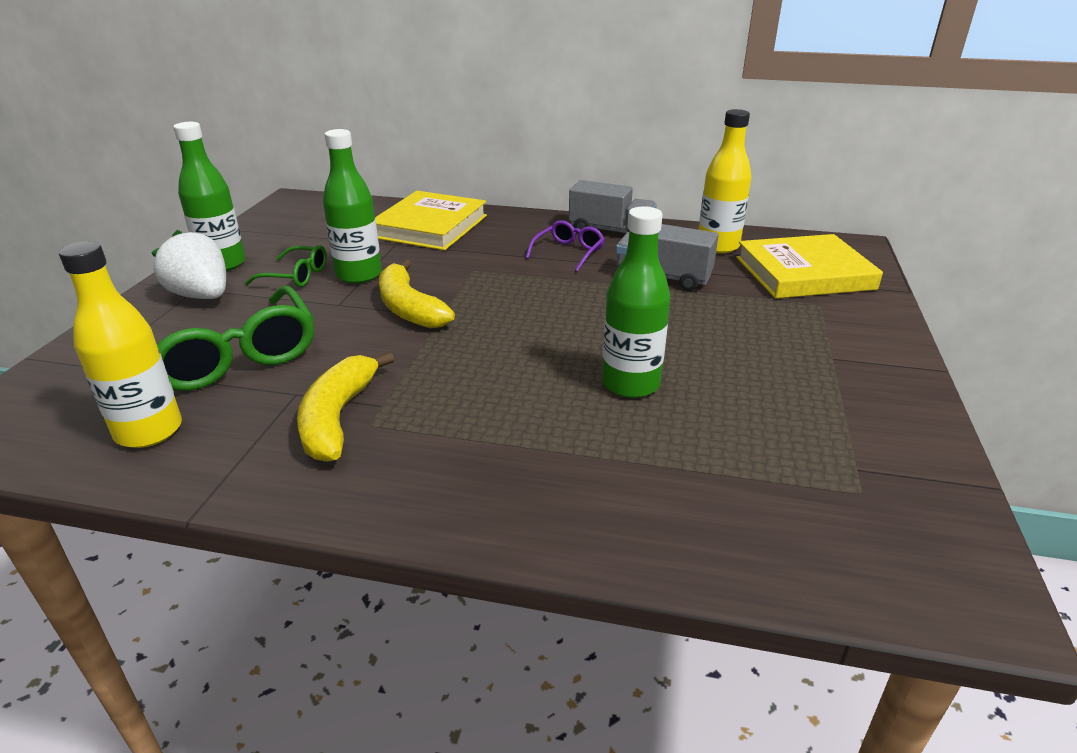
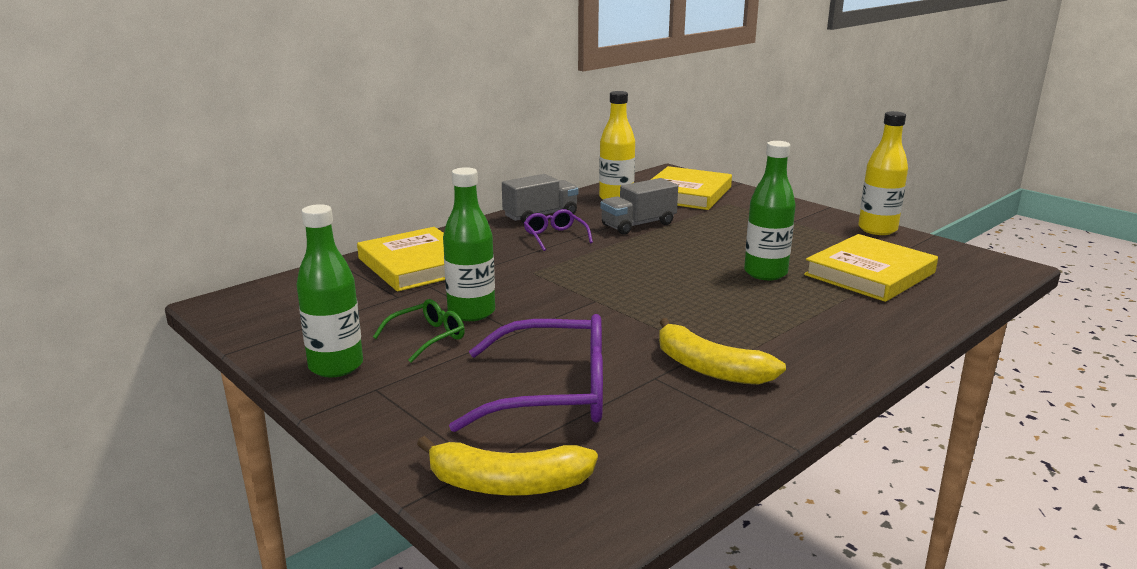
camera: 55 degrees left, 10 degrees down
yellow bottle [59,241,182,448] -> yellow bottle moved to [858,111,908,235]
white strawberry [151,230,226,299] -> none
green glasses [157,286,314,391] -> purple glasses [449,314,603,432]
yellow banana [379,259,455,328] -> yellow banana moved to [417,436,598,496]
none -> yellow book [804,234,938,302]

